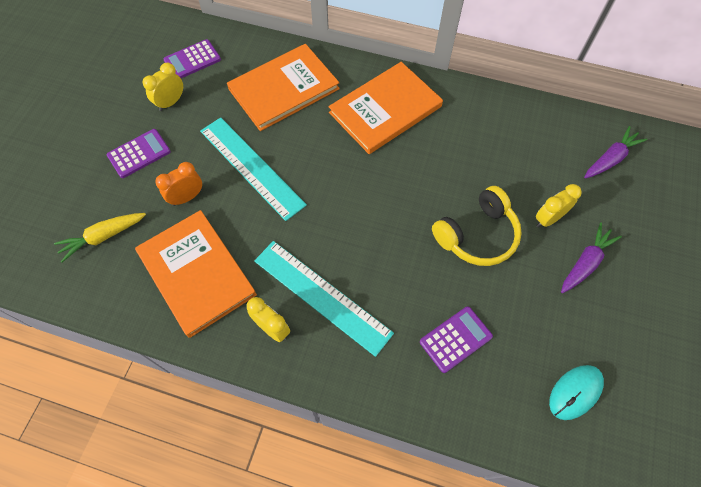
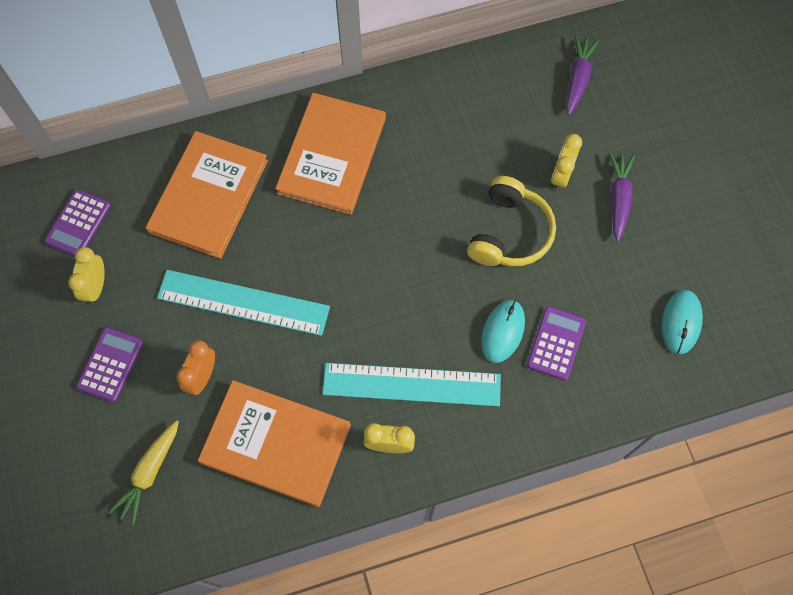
camera: 35 degrees left, 5 degrees up
none -> turquoise mouse [481,300,525,363]

